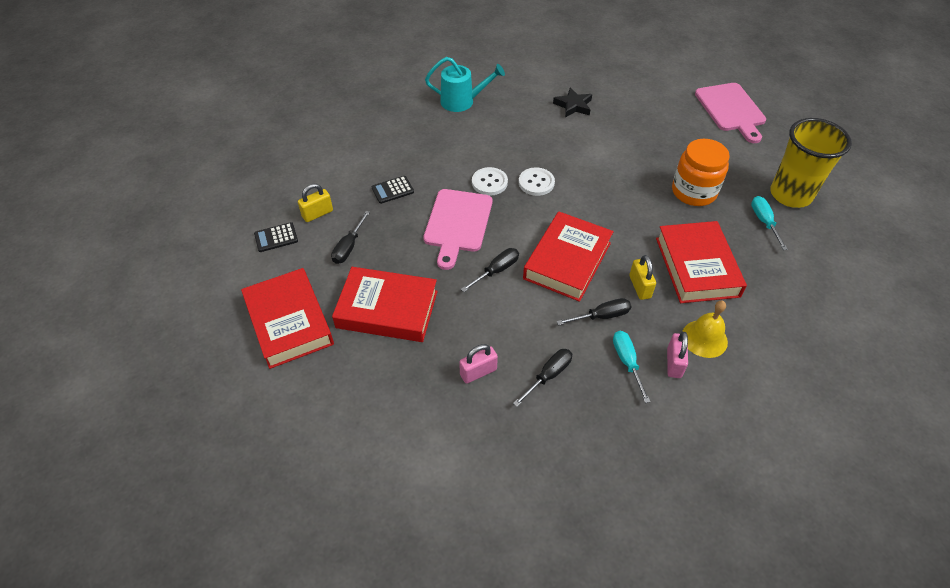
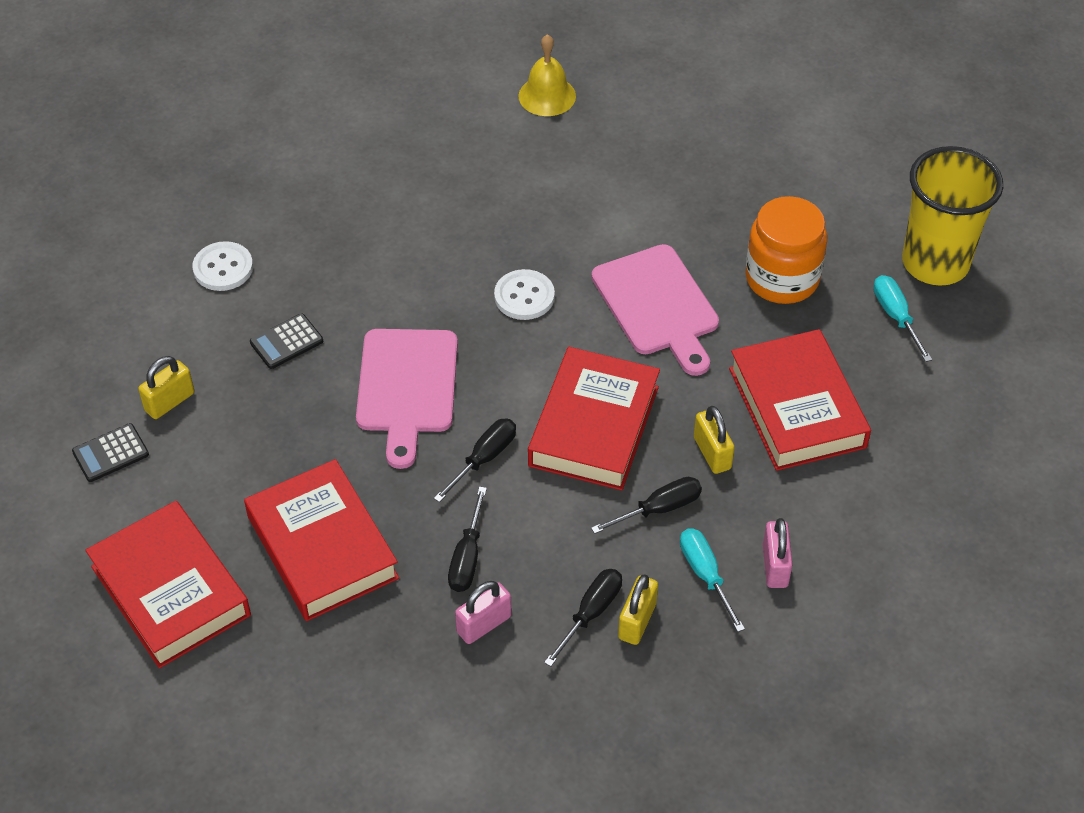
camera: 10 degrees left, 0 degrees up
black screwdriver [331,211,370,264] -> black screwdriver moved to [448,487,487,592]
red book [332,267,438,342] -> red book turned 60 degrees clockwise [244,459,399,621]
turquoise watering can [425,57,505,112] -> none
white button [472,167,508,196] -> white button moved to [192,241,253,291]
black star [553,87,592,118] -> none
yellow bell [682,301,728,358] -> yellow bell moved to [518,34,576,116]
pink cutting board [695,83,766,143] -> pink cutting board moved to [591,244,719,376]
none -> yellow padlock [618,574,658,645]

